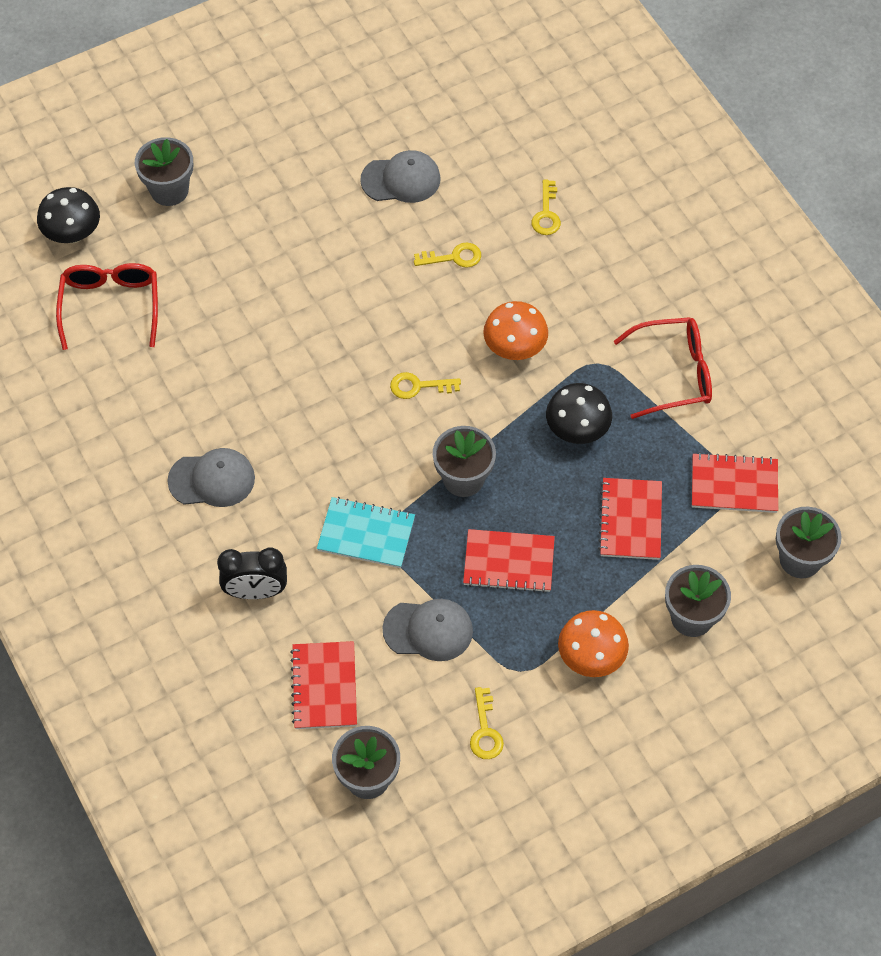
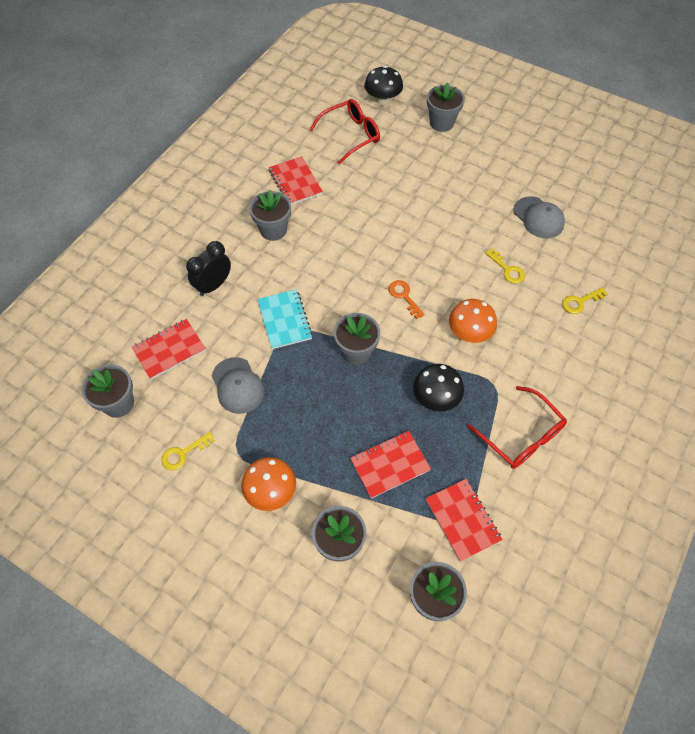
camera: 60 degrees right, 0 degrees up
grey cap [167,448,255,507] -> grey flower pot [249,190,291,241]
black clock [217,547,287,599] -> black clock turned 75 degrees clockwise [186,241,231,296]
yellow key [390,372,461,399] -> orange key [389,280,425,319]
red notebook [463,529,555,593] -> red notebook moved to [269,156,323,205]

